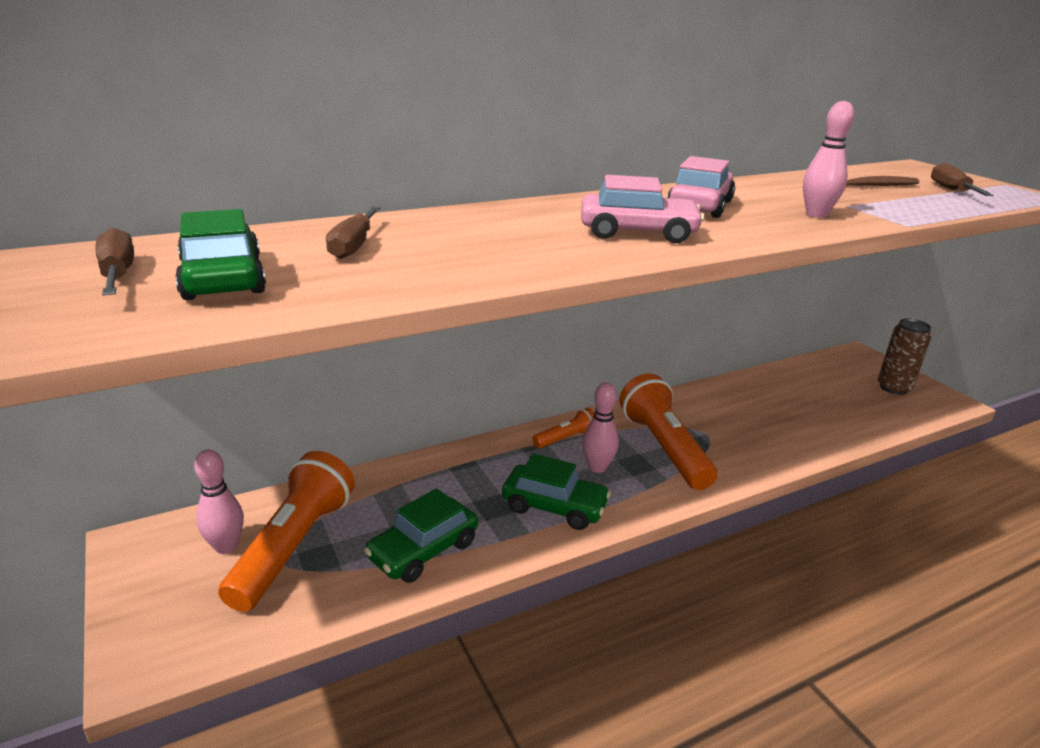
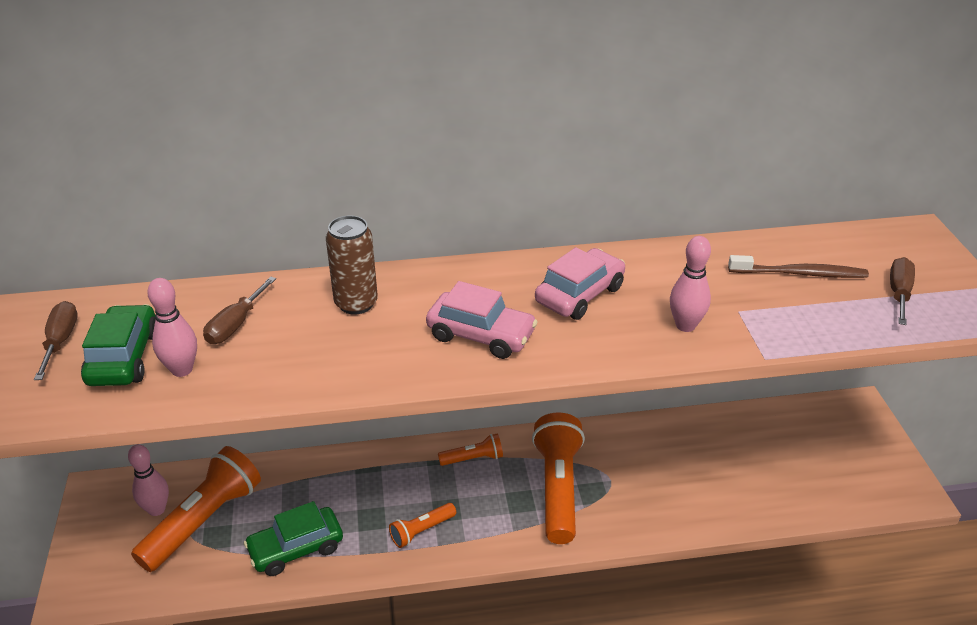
camera: 20 degrees right, 10 degrees up
green car [502,454,611,530] -> orange flashlight [389,503,456,548]
pink bowling pin [582,383,619,473] -> pink bowling pin moved to [147,278,197,377]
brown can [878,318,931,395] -> brown can moved to [326,215,378,315]

